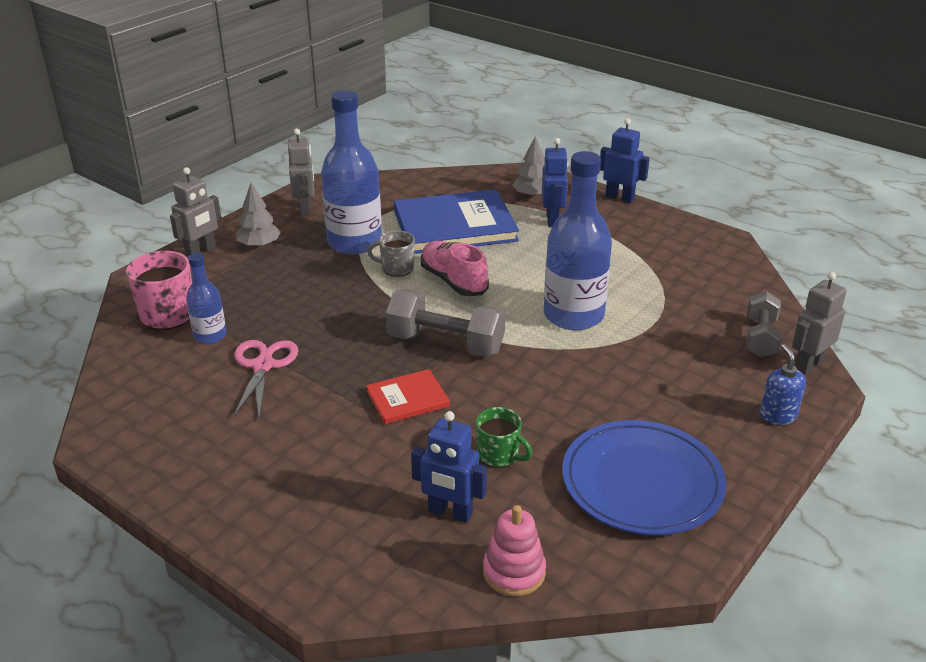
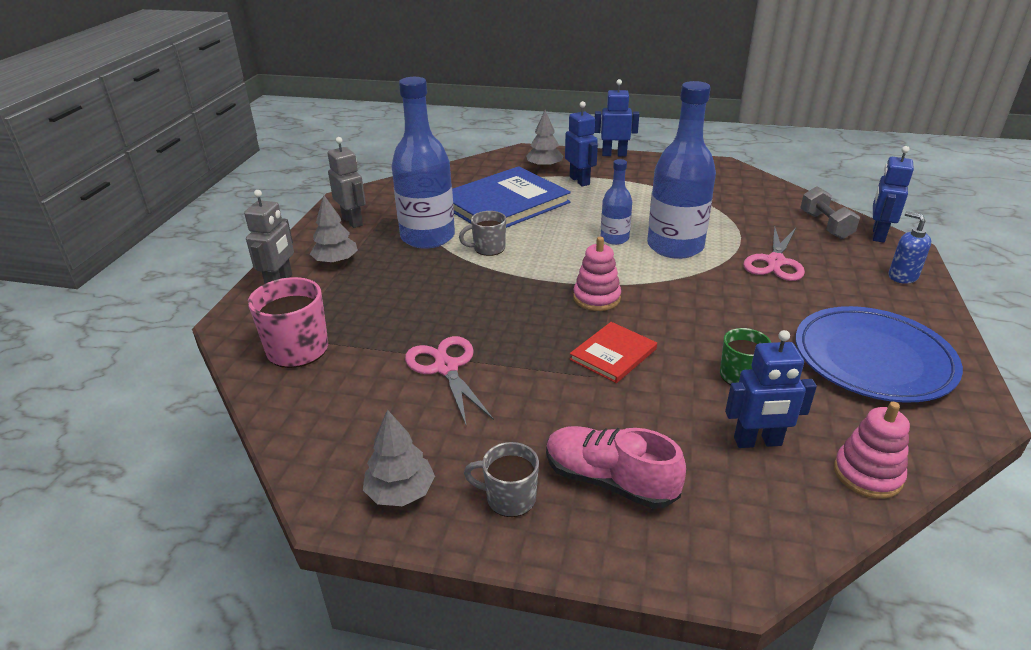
camera: 25 degrees left, 0 degrees up
blue bottle [186,253,226,344] -> blue bottle moved to [601,159,632,245]
grey dumbbell [386,289,505,357] -> pink stacking toy [573,237,621,311]
pink shoe [421,241,489,296] -> pink shoe moved to [546,426,686,509]
grey robot [792,272,847,375] -> blue robot [873,146,914,243]
none -> grey tree [363,409,435,506]
none -> grey mug [464,442,539,517]
none -> pink scissors [743,226,805,281]

